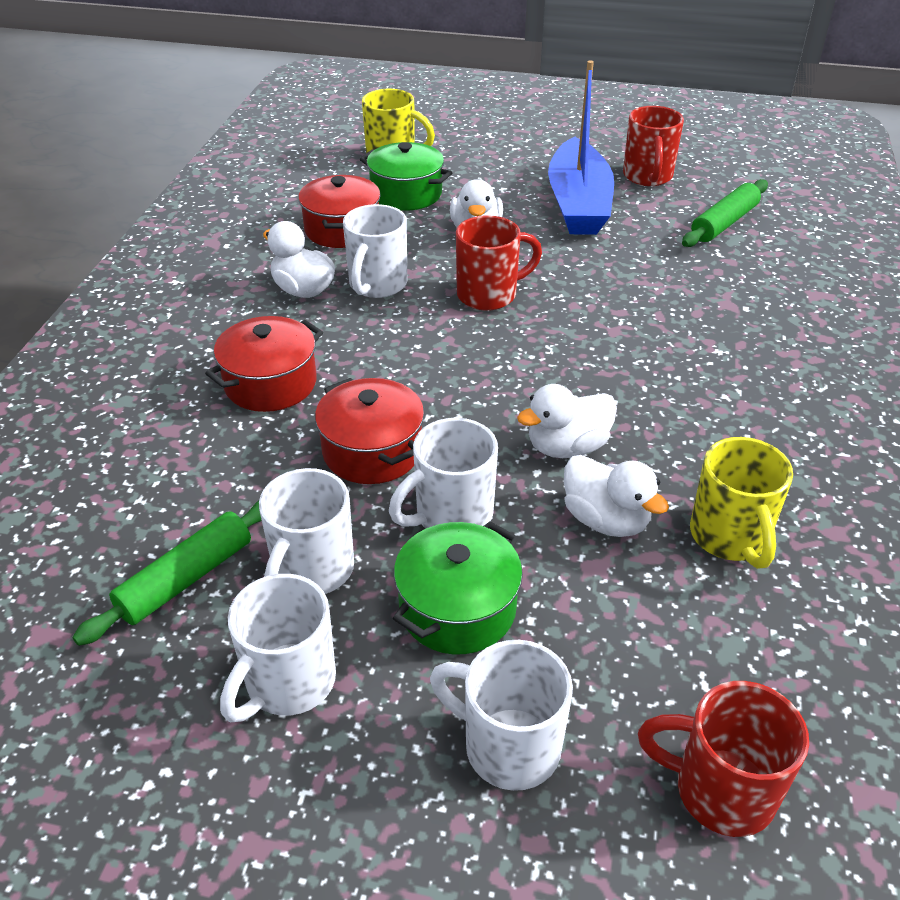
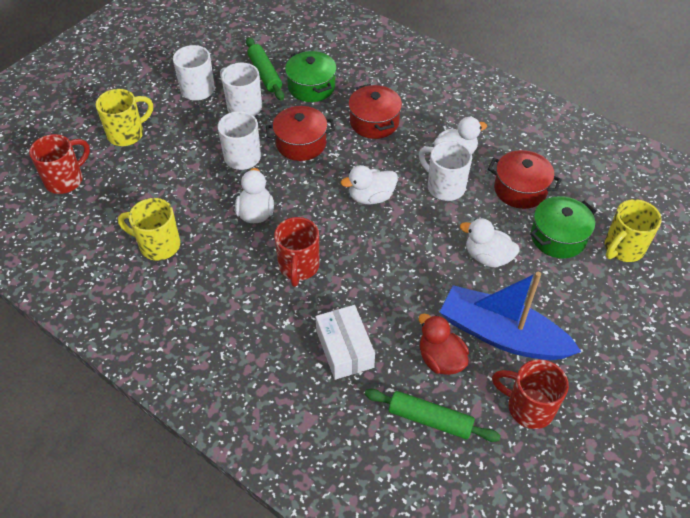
camera: 115 degrees right, 10 degrees up
green pot [393,521,523,655] -> green pot moved to [285,51,337,102]
white mug [430,640,573,791] -> yellow mug [96,89,153,146]
red mug [456,215,542,311] -> red mug moved to [274,217,320,287]
white duck [564,455,669,537] -> white duck moved to [341,165,398,204]
green rolling pin [682,179,768,247] -> green rolling pin turned 45 degrees counterclockwise [364,389,501,442]
none -> white box [316,305,375,380]
none -> red duck [419,313,469,375]

